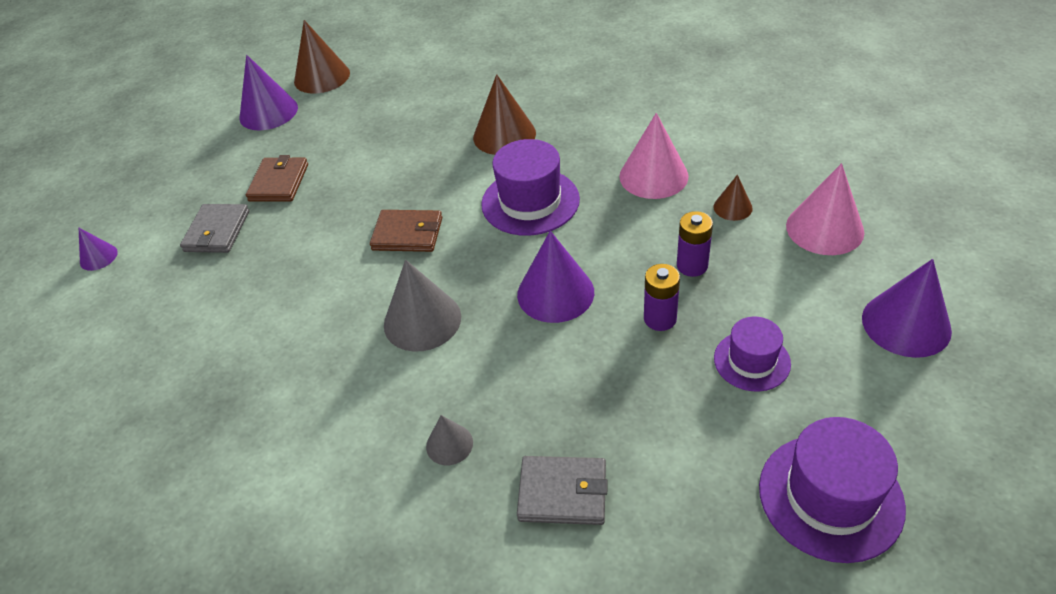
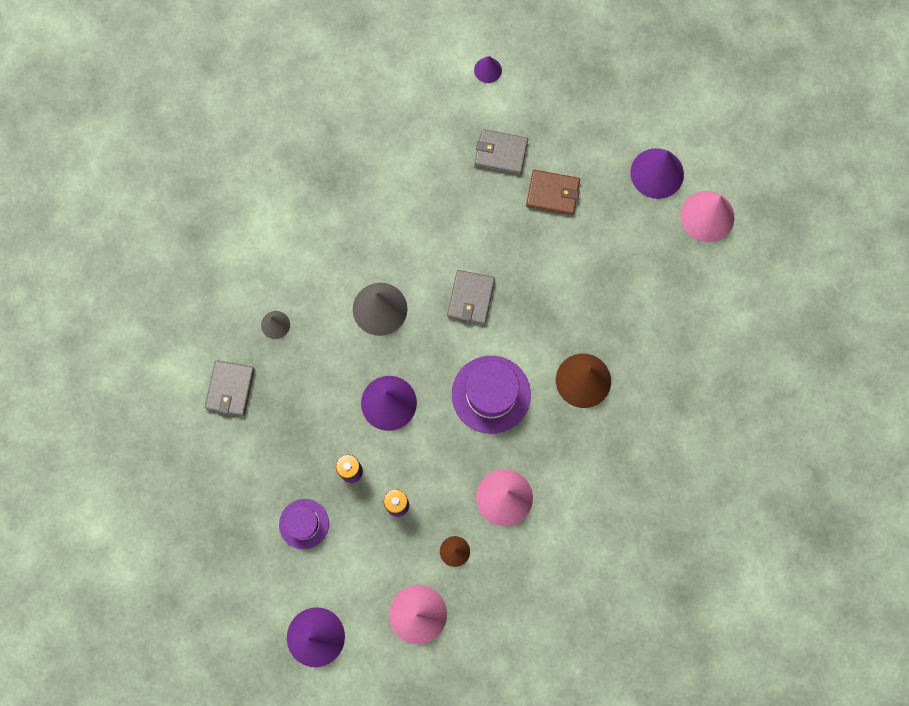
camera: 90 degrees right, 30 degrees up
brown cone [294,20,350,93] -> pink cone [681,191,734,242]
brown wallet [370,210,442,252] -> grey wallet [447,270,495,325]
purple hat [759,417,906,563] -> none

